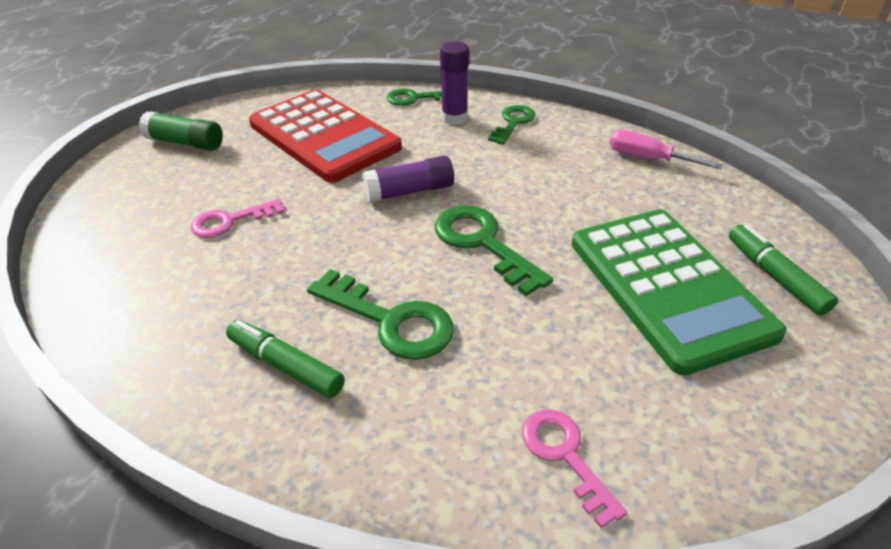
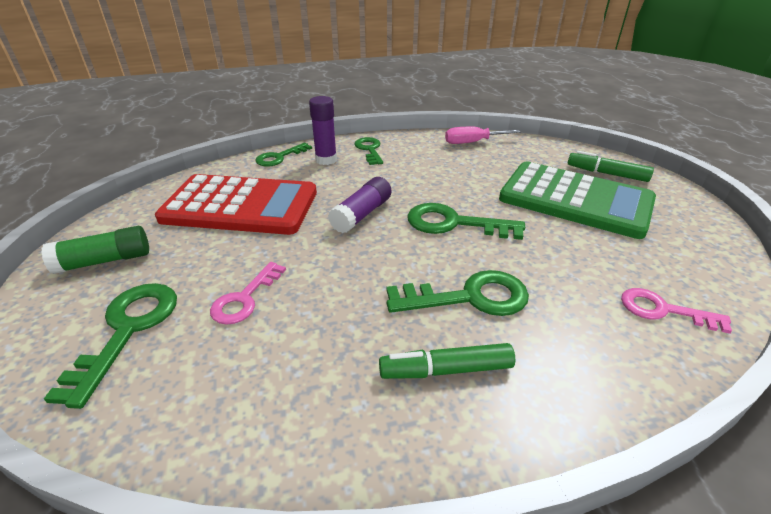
camera: 40 degrees left, 5 degrees down
none -> green key [44,283,177,409]

